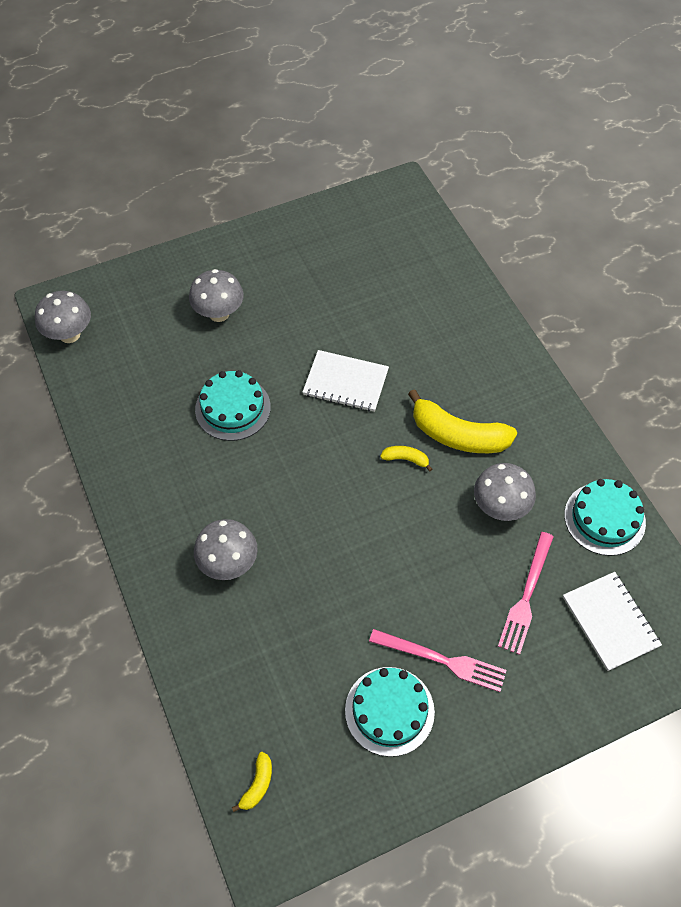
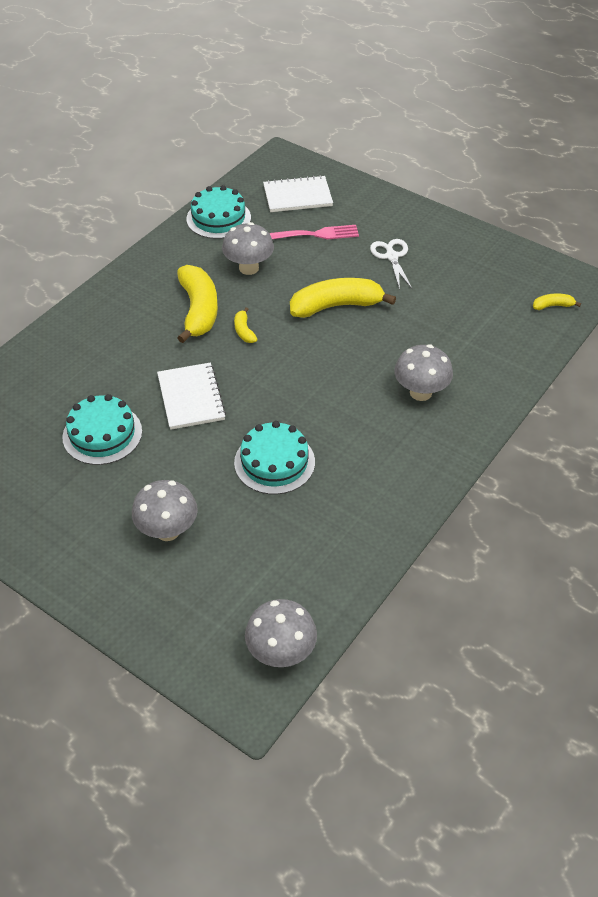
camera: 120 degrees left, 10 degrees down
turquoise cake [345,667,435,757] -> turquoise cake moved to [62,394,142,465]
pink fork [369,629,507,692] -> white scissors [370,239,412,290]
white notebook [563,572,662,671] -> white notebook turned 45 degrees clockwise [263,175,333,212]
none -> yellow banana [290,278,396,318]

